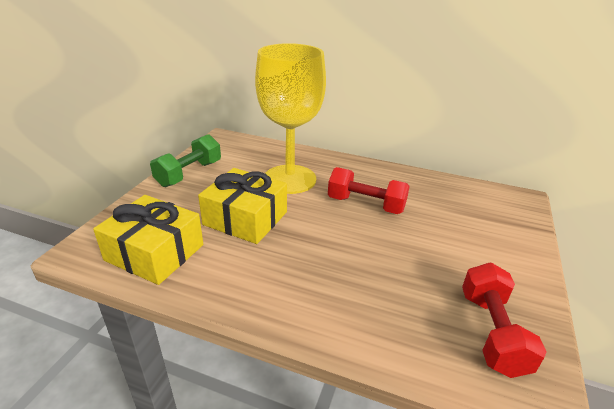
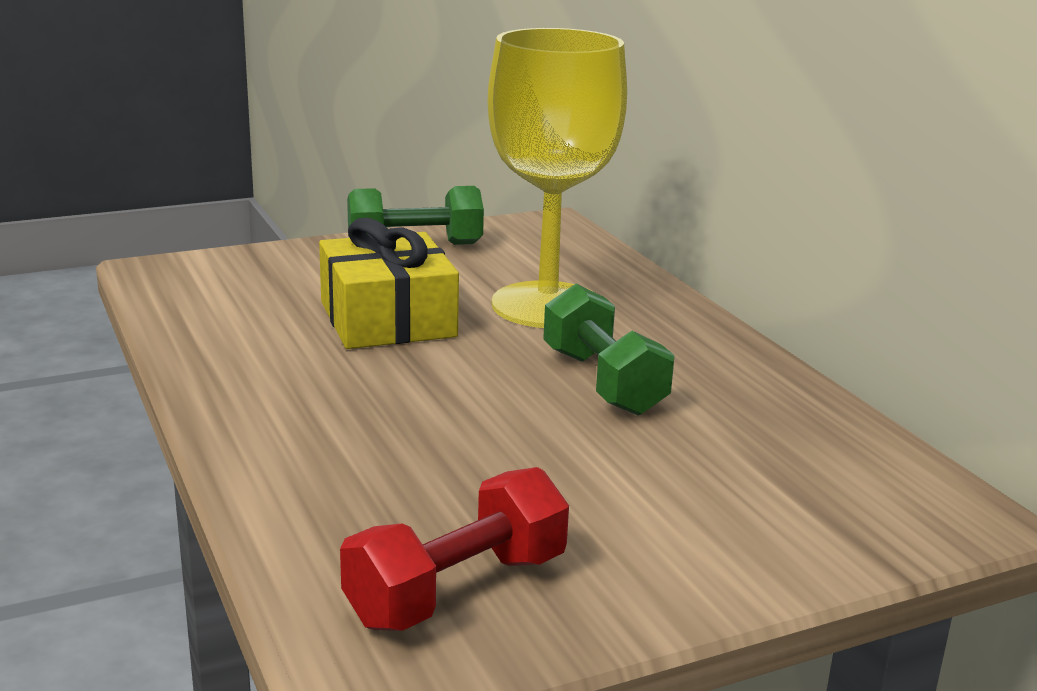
camera: 45 degrees right, 10 degrees down
yellow gift [93,195,203,285] -> none
red dumbbell [328,167,410,214] -> green dumbbell [543,284,675,415]

